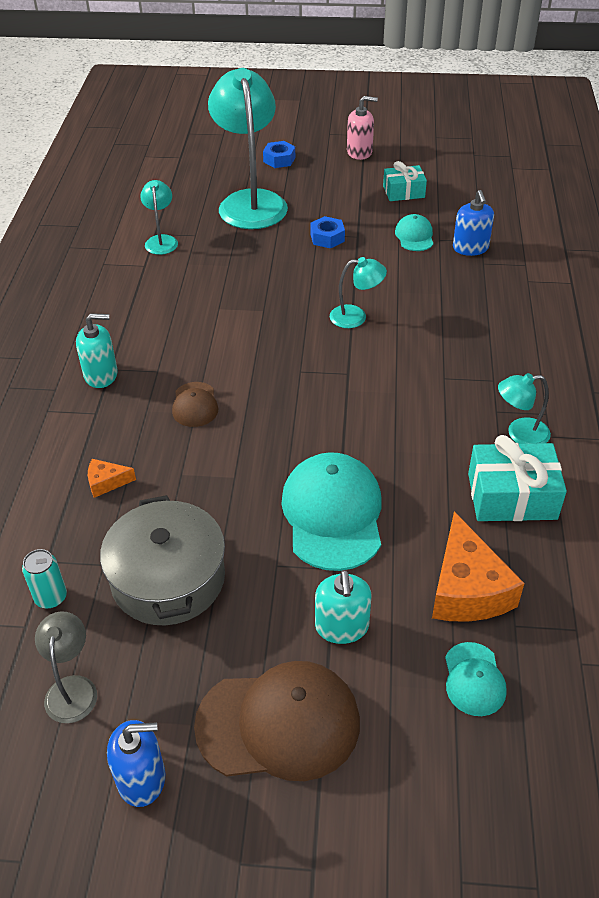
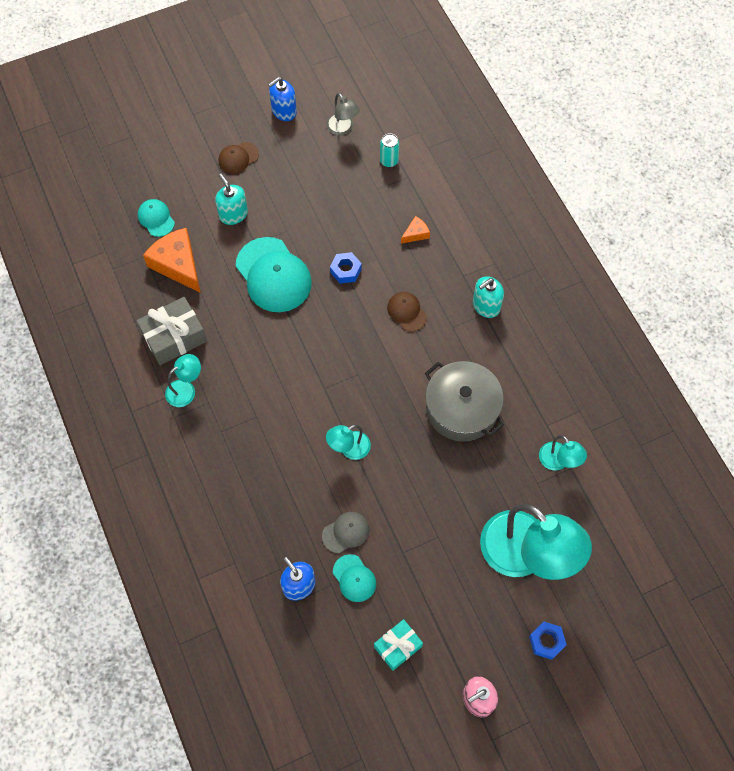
camera: 150 degrees right, 20 degrees up
grey pot [100,495,225,625] -> grey pot moved to [425,361,504,442]
brown cap [194,661,360,781] -> brown cap [218,142,259,174], size x0.51
blue nut [310,216,345,249] -> blue nut moved to [330,252,362,284]
turquoise gift [468,435,567,521] -> grey gift [136,297,207,365]
none -> grey cap [322,512,369,553]

